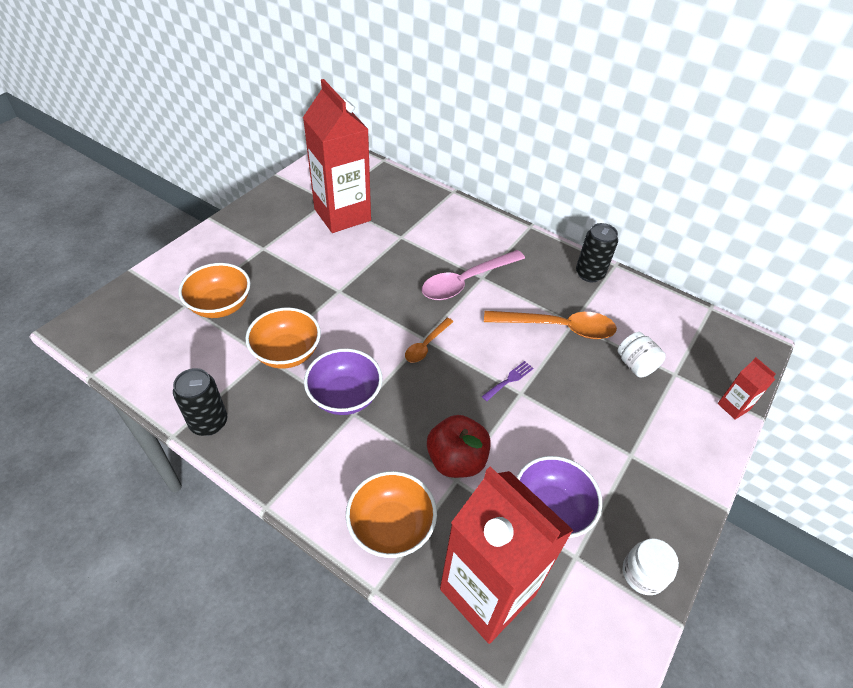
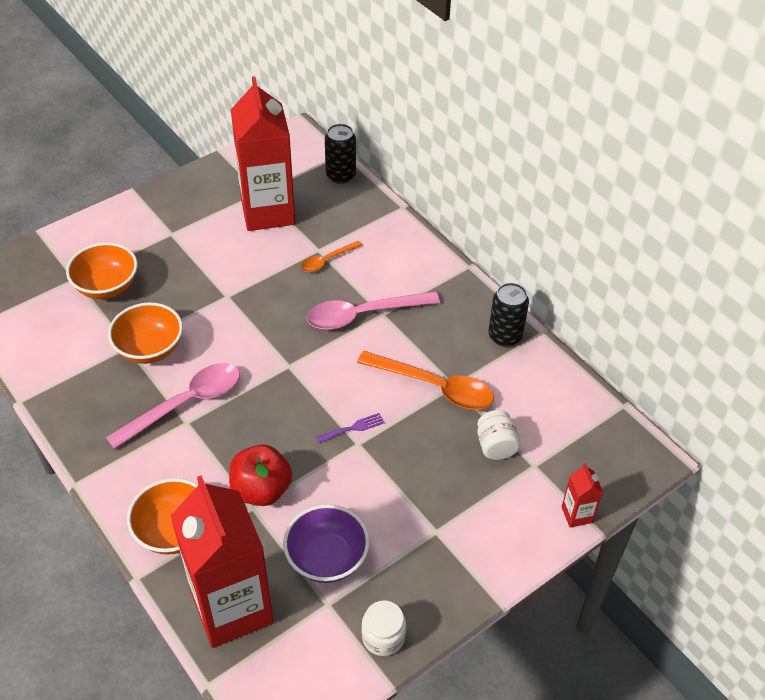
camera: 20 degrees right, 0 degrees up
black can [173,368,227,436] -> black can moved to [325,124,356,184]
purple bowl [304,348,382,415] -> pink spoon [106,363,240,449]
orange spoon [405,318,454,363] -> orange spoon moved to [301,241,362,272]

